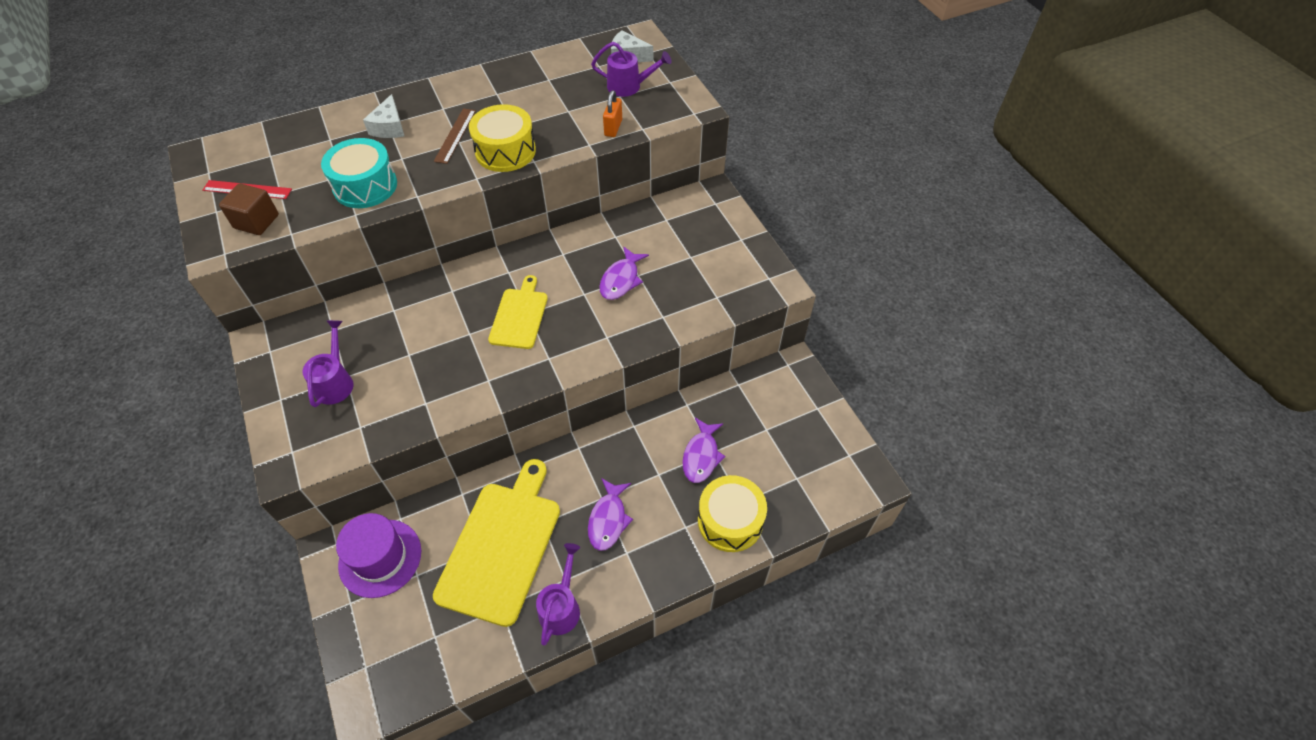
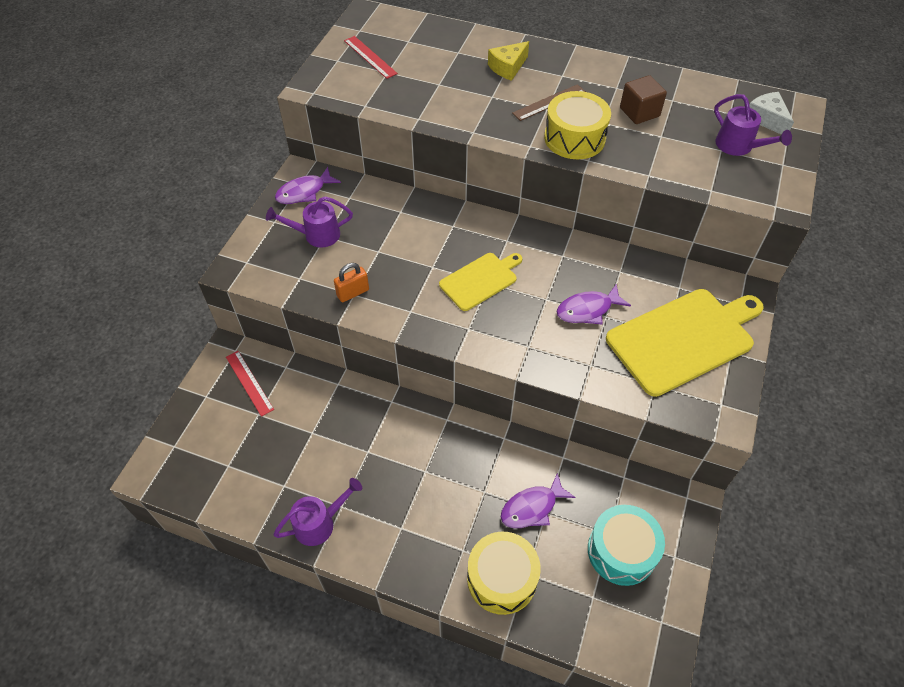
camera: 45 degrees right, 0 degrees up
brown cube [219,183,279,235] -> brown cube moved to [620,75,667,124]
purple watering can [303,320,354,407] -> purple watering can turned 150 degrees counterclockwise [266,197,353,248]
turquoise drum [321,138,397,208] -> turquoise drum moved to [588,505,665,586]
purple hat [336,513,421,598] -> red ruler [226,351,274,417]
white cheese [363,94,404,138] -> yellow cheese [488,41,529,81]
yellow cutting board [433,459,560,627] -> yellow cutting board moved to [606,289,764,397]
purple fish [588,478,633,551] -> purple fish moved to [275,167,341,204]
orange padlock [603,90,622,137] -> orange padlock moved to [334,263,369,302]

